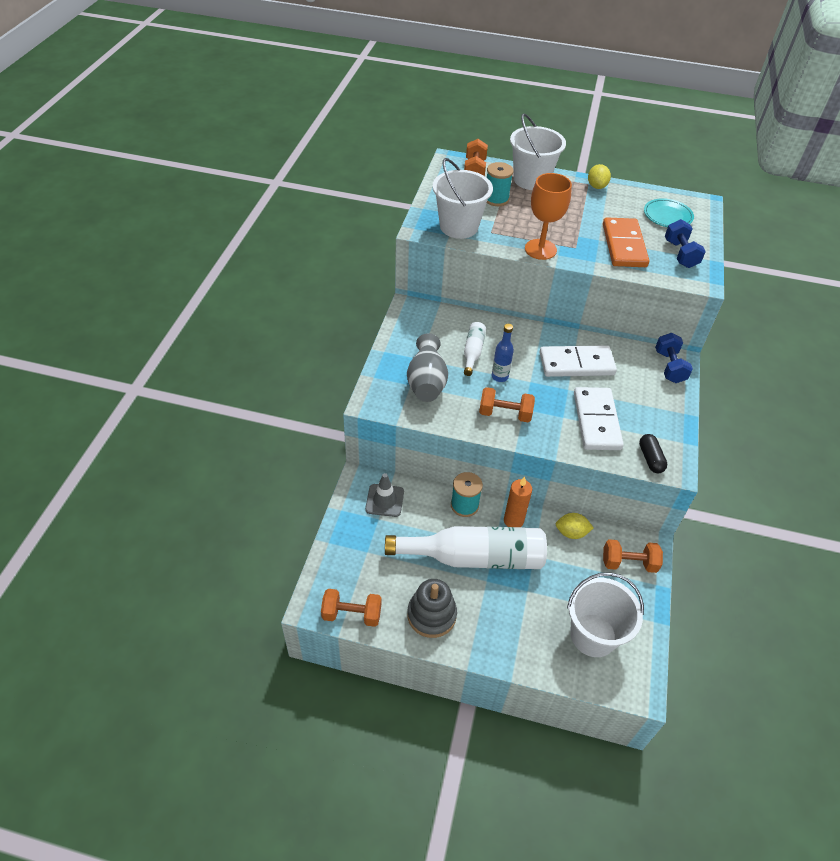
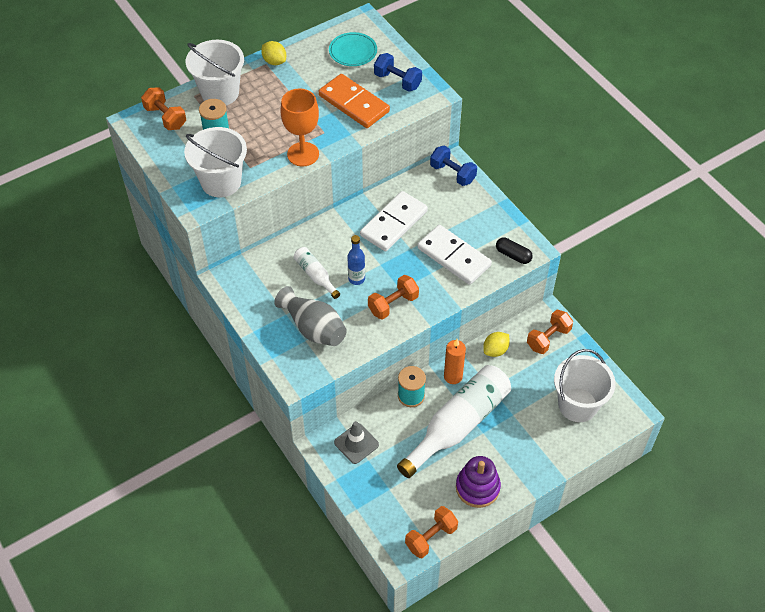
camera: 45 degrees left, 5 degrees up
grey stacking toy [407,579,457,638] -> purple stacking toy [456,456,501,508]

